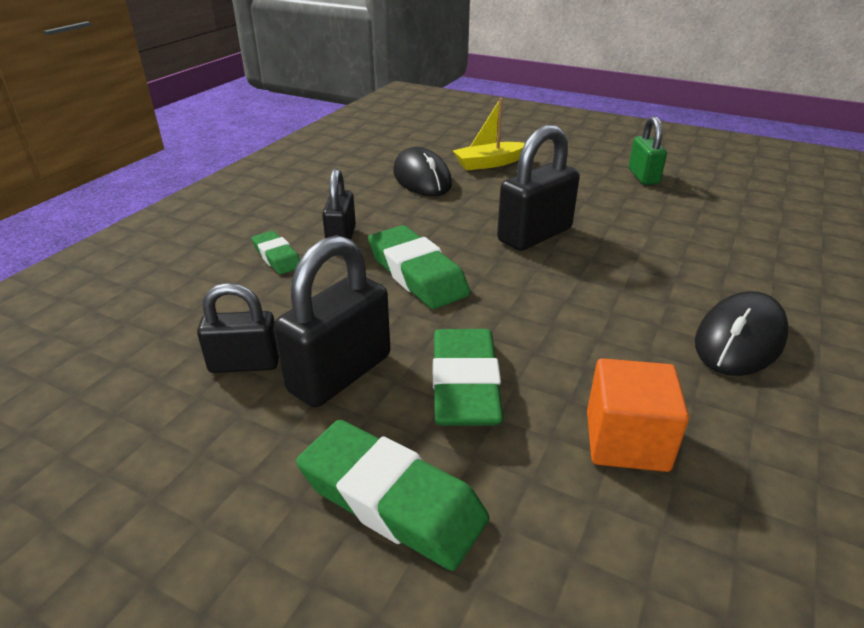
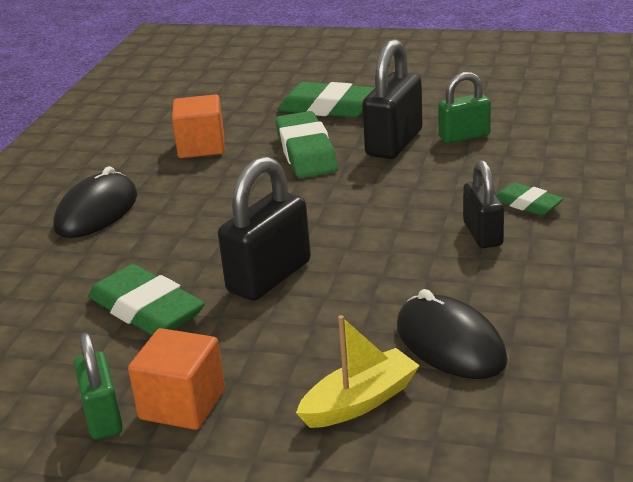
camera: 170 degrees right, 5 degrees down
black padlock [197,283,279,373] -> green padlock [438,72,491,144]
green eraser [368,225,470,309] -> green eraser moved to [88,264,205,335]
none -> orange cube [128,328,225,430]

